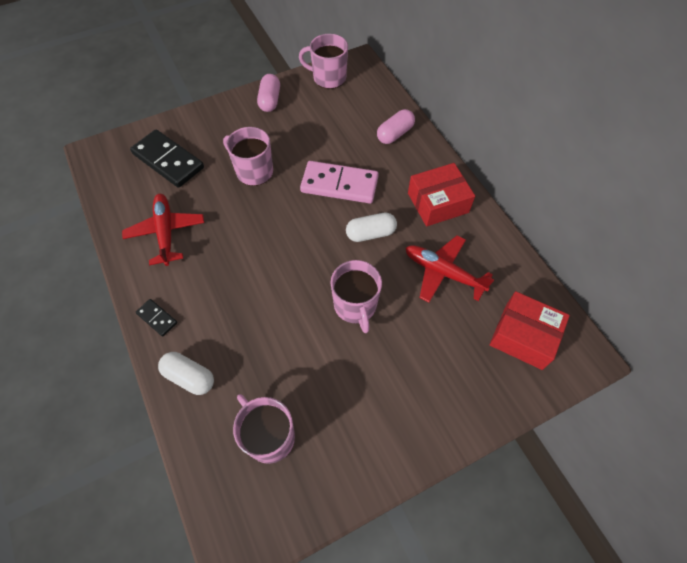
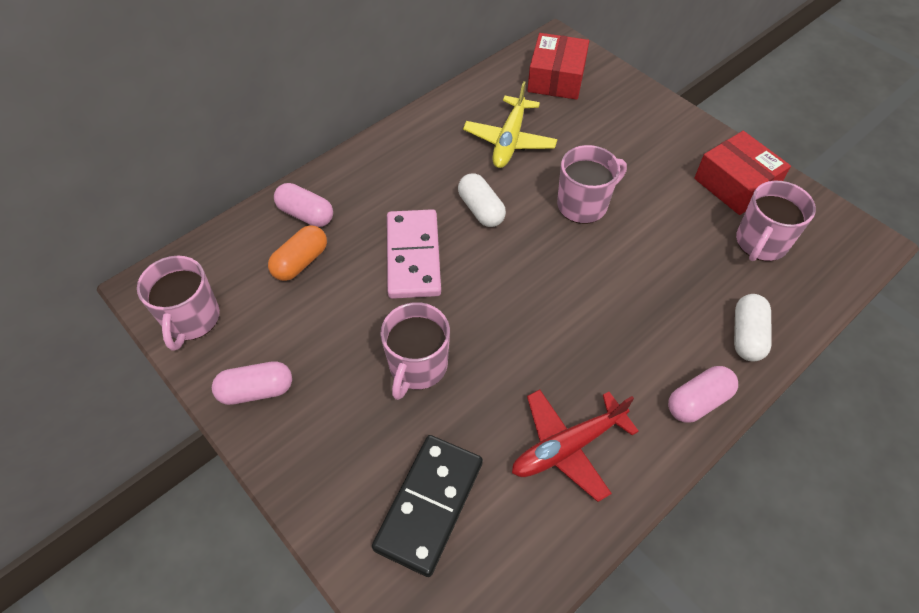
camera: 105 degrees left, 5 degrees down
black domino [136,299,177,336] -> pink capsule [668,366,738,423]
red plane [406,235,494,303] -> yellow plane [463,81,557,168]
red box [408,163,475,226] -> red box moved to [694,131,791,215]
none -> orange capsule [268,225,327,281]

